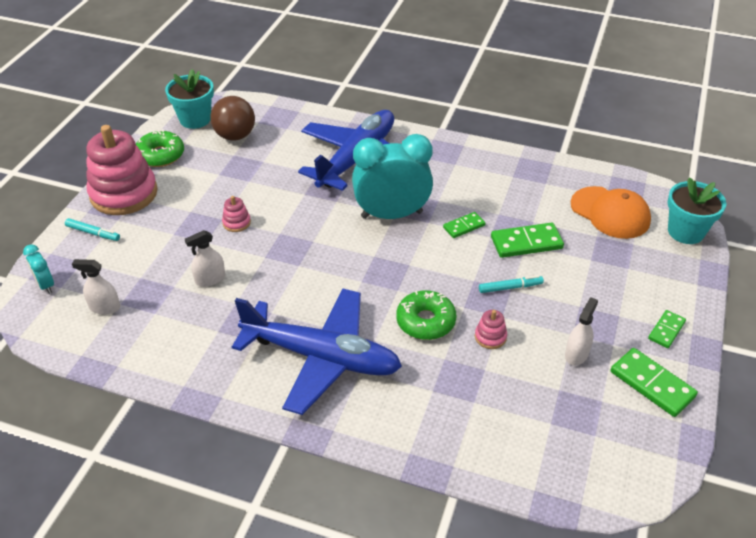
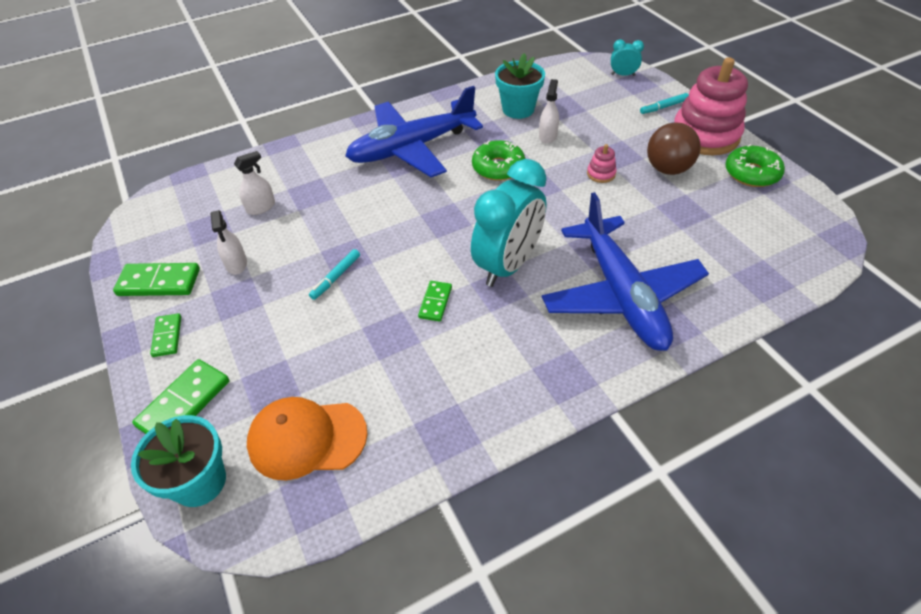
camera: 135 degrees right, 5 degrees up
white spray bottle [72,259,120,314] -> white spray bottle moved to [234,151,275,215]
turquoise flower pot [165,69,214,129] -> turquoise flower pot moved to [495,53,545,119]
brown ball [210,96,255,141] -> brown ball moved to [647,123,701,175]
green donut [396,290,456,340] -> green donut moved to [472,140,525,181]
pink stacking toy [475,310,507,349] -> none
green domino [491,223,564,258] -> green domino moved to [132,359,230,434]

